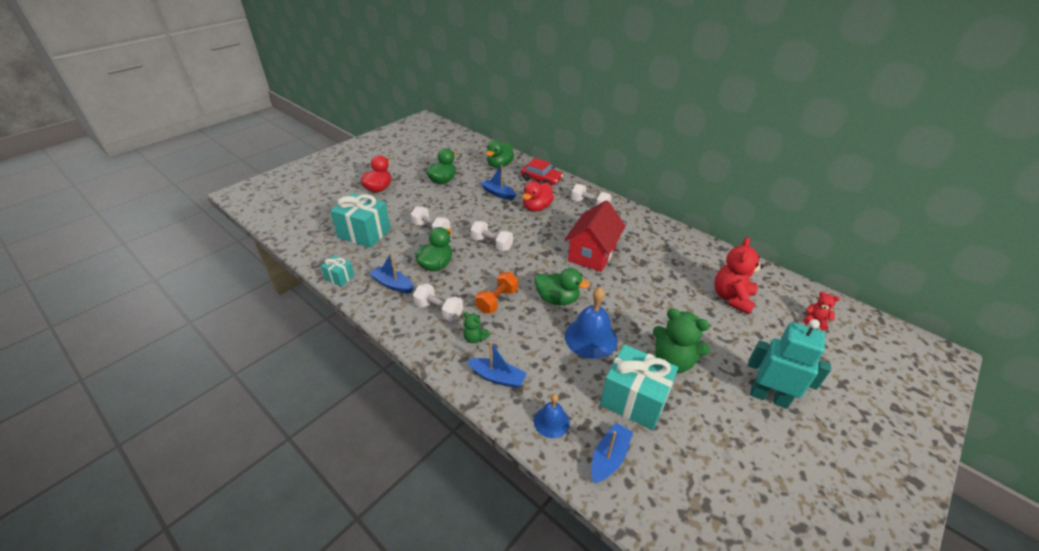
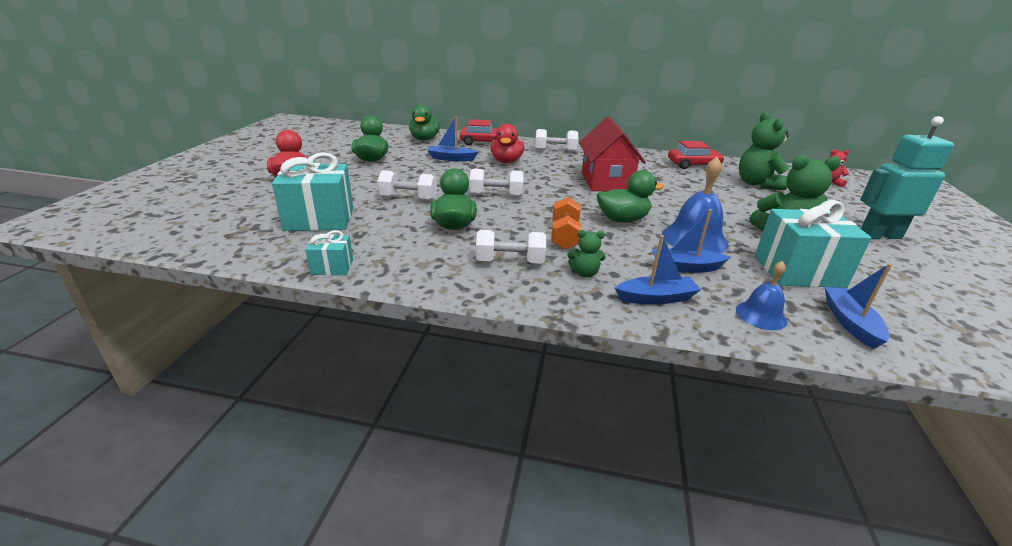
camera: 30 degrees left, 10 degrees down
blue boat [369,253,414,293] -> blue boat moved to [652,209,730,273]
red teddy bear [714,237,764,314] -> green teddy bear [739,112,789,190]
none -> red car [668,141,725,169]

